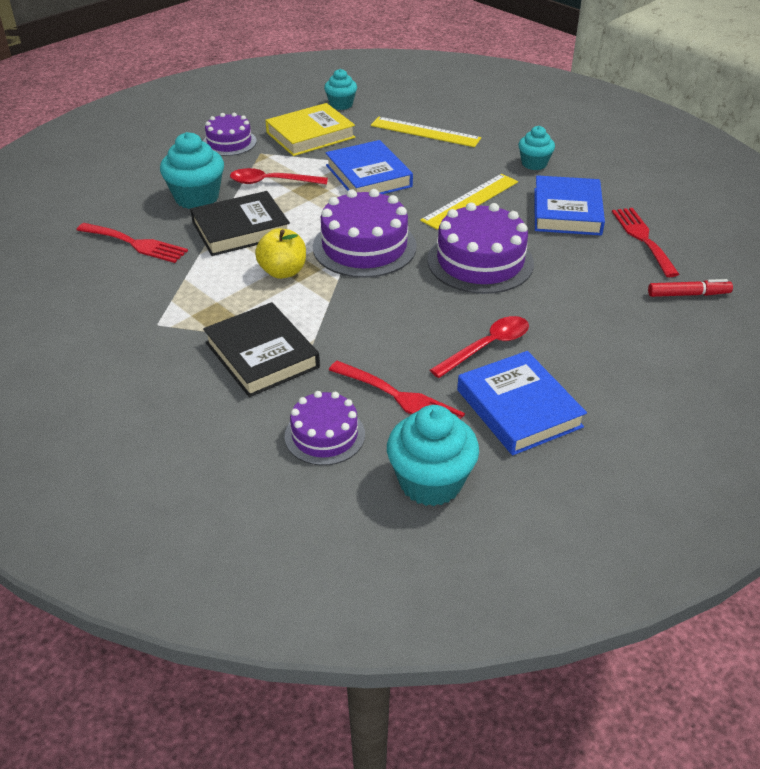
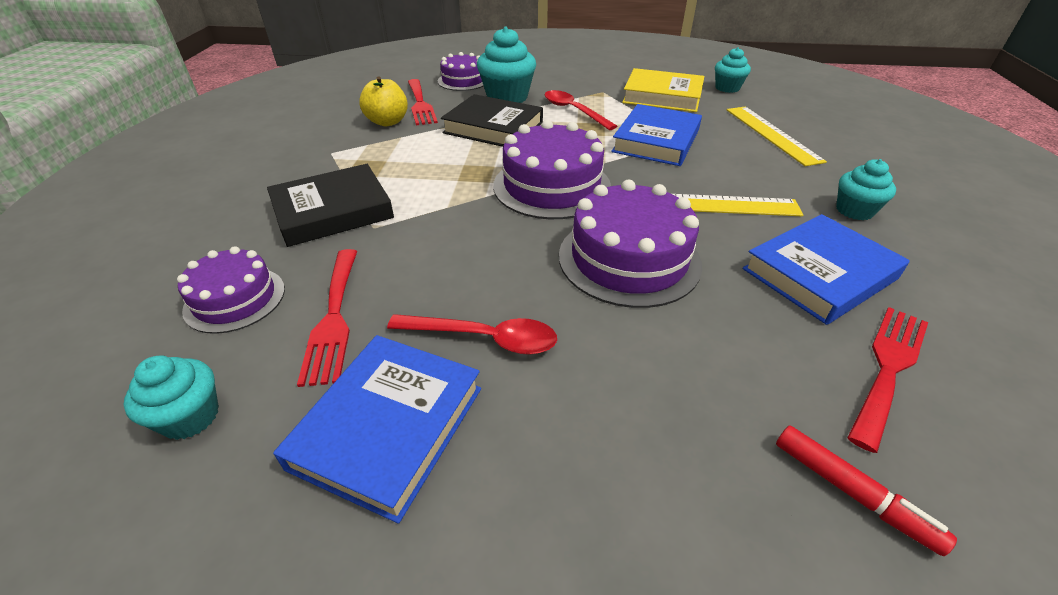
camera: 50 degrees right, 0 degrees up
purple cake [203,113,257,156] -> purple cake moved to [438,52,484,91]
black book [203,302,320,397] -> black book turned 45 degrees clockwise [267,164,394,247]
yellow apple [255,228,306,279] -> yellow apple moved to [359,76,408,126]
turquoise cupcake [387,405,479,506] -> turquoise cupcake [124,356,219,440], size x0.61

